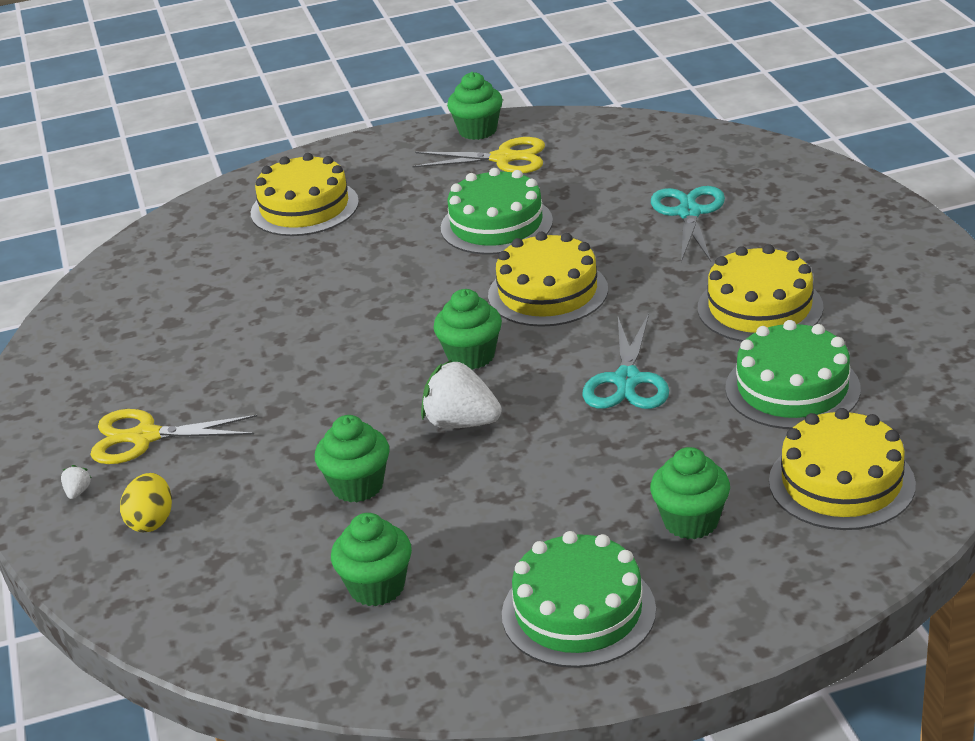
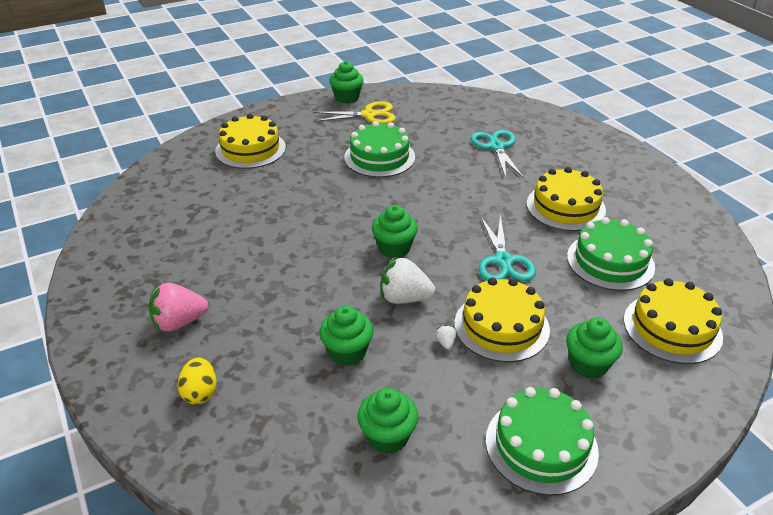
camera: 15 degrees left, 5 degrees up
white strawberry [61,465,91,499] -> white strawberry moved to [435,325,456,349]
yellow scissors [90,409,257,464] -> pink strawberry [149,283,209,332]
yellow cake [488,232,608,327] -> yellow cake moved to [454,278,550,362]

